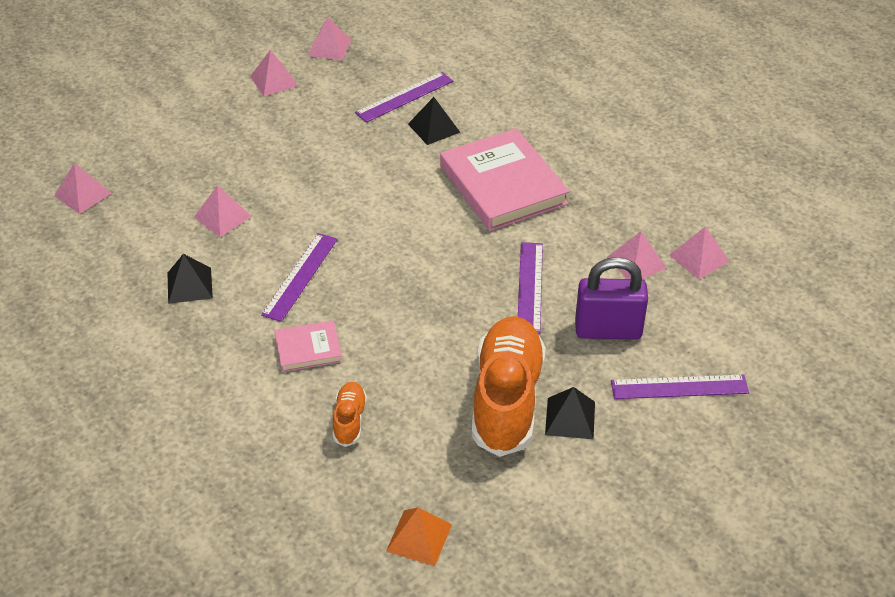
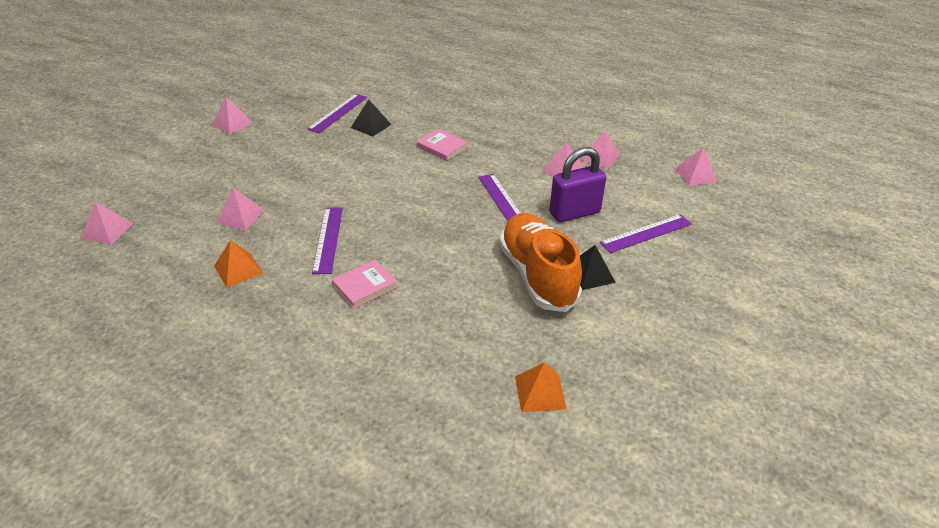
camera: 25 degrees left, 5 degrees down
black pyramid [167,254,213,304] -> orange pyramid [214,240,264,288]
pink pyramid [308,17,351,60] -> pink pyramid moved to [675,148,718,186]
orange shoe [333,382,367,447] -> none
pink book [440,128,569,231] -> pink book [417,129,468,161], size x0.49

